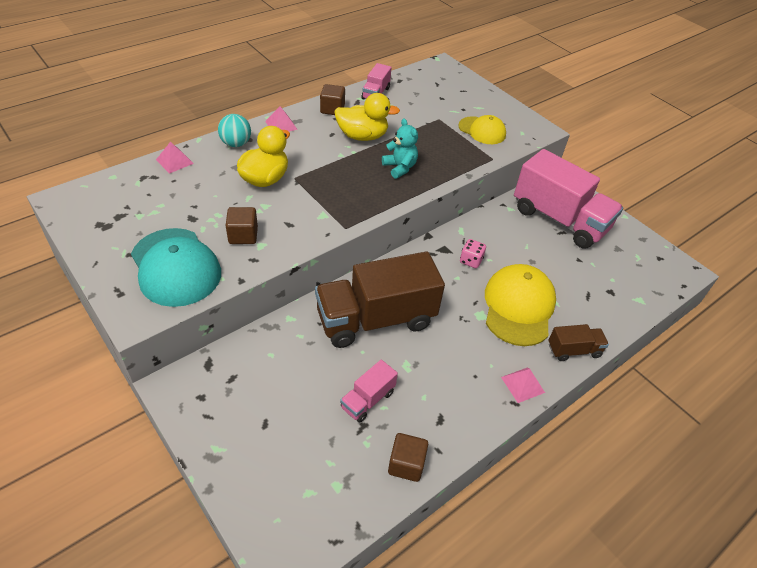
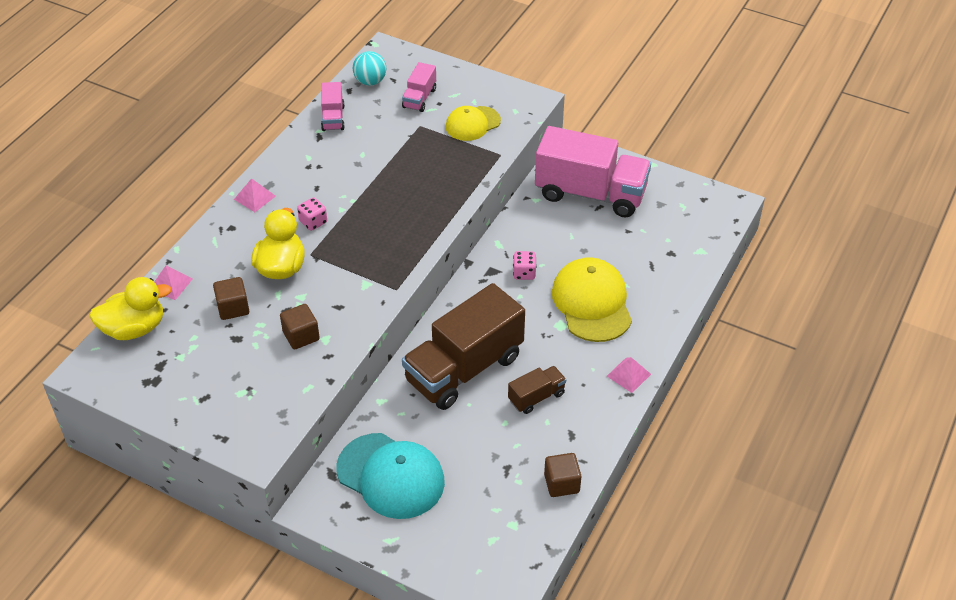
camera: 20 degrees left, 0 degrees up
turquoise cap [131,228,221,307] -> turquoise cap moved to [336,433,445,519]
turquoise ball [218,114,251,147] -> turquoise ball moved to [353,51,386,86]
brown cube [320,84,345,115] -> brown cube moved to [213,277,249,320]
yellow duck [334,93,400,141] -> yellow duck moved to [89,277,172,340]
pink truck [340,360,398,423] -> pink truck moved to [402,62,436,112]
turquoise teddy bear [382,118,418,179] -> none
yellow cap [458,115,506,144] -> yellow cap turned 135 degrees clockwise [446,106,501,141]
brown truck [548,324,609,361] -> brown truck moved to [508,366,566,414]
none -> pink dice [297,197,327,231]

